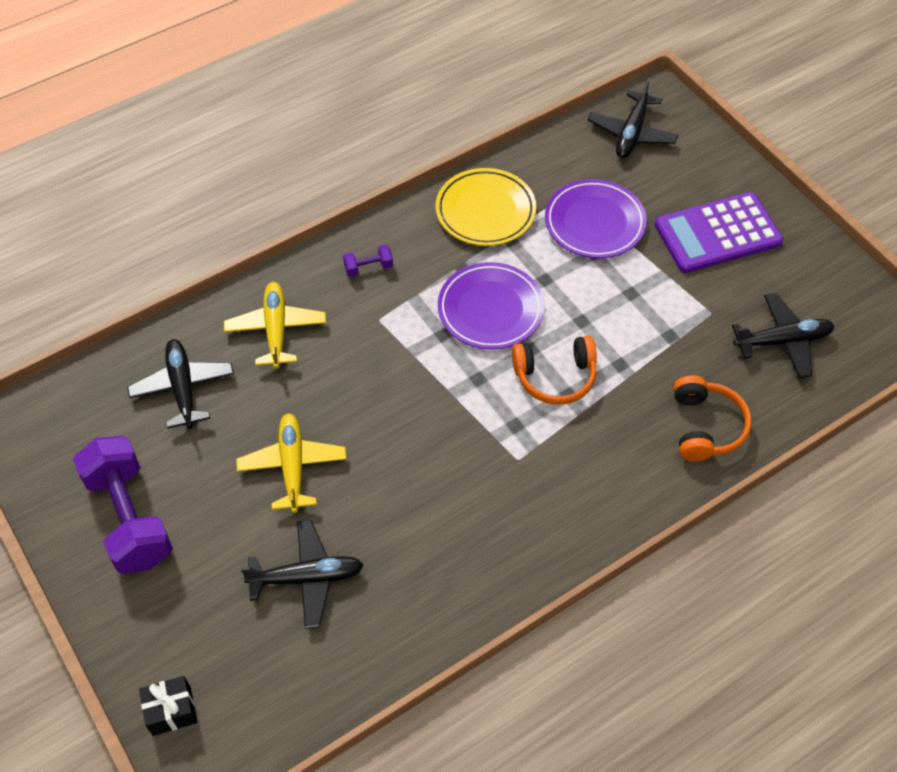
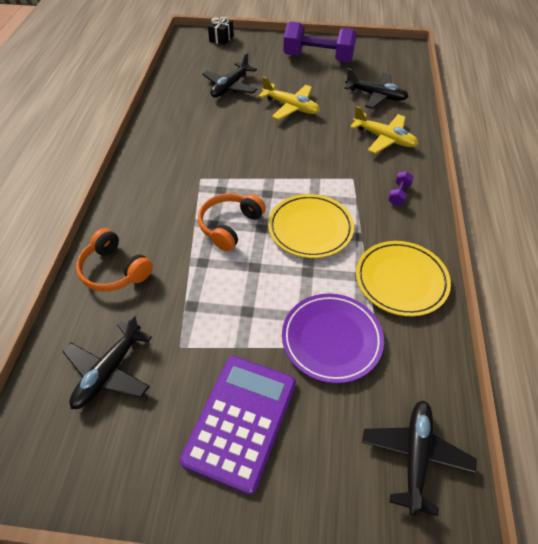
camera: 130 degrees right, 5 degrees down
purple plate [438,262,544,349] -> yellow plate [268,194,354,258]
black plane [588,78,678,158] -> black plane turned 45 degrees clockwise [362,400,477,516]

